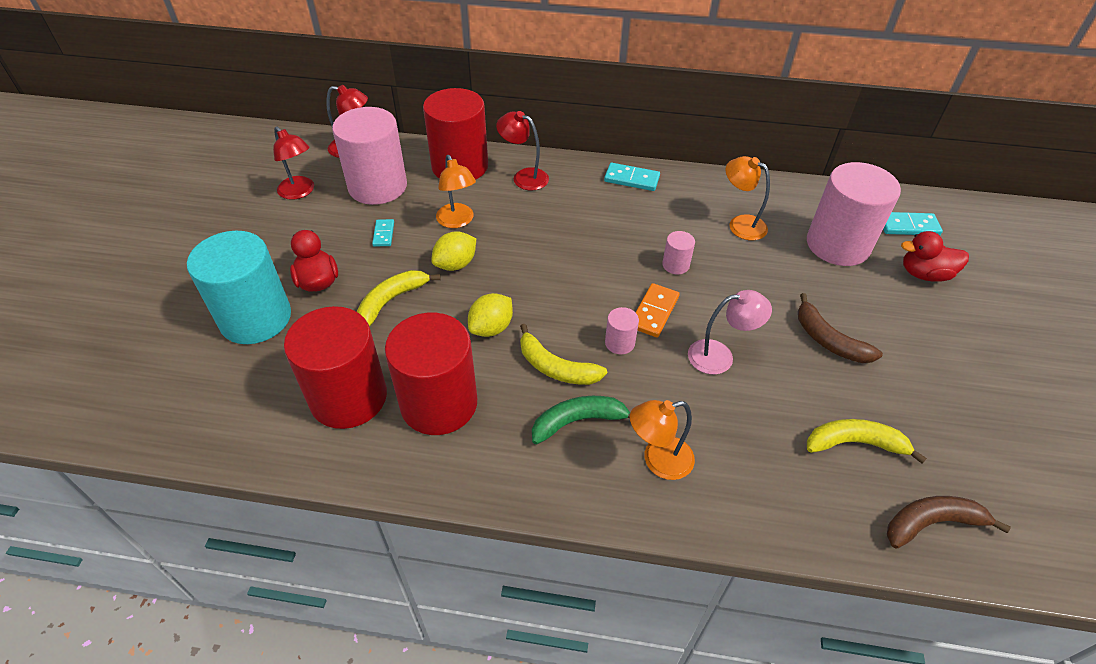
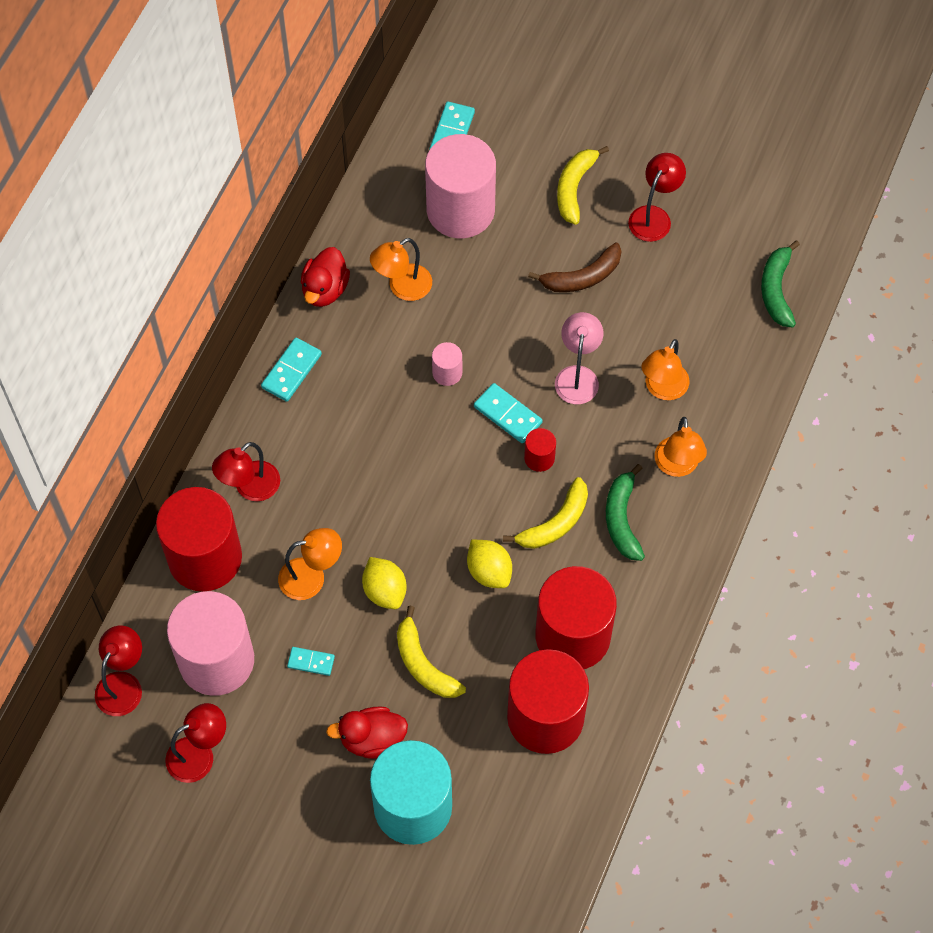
camera: 75 degrees left, 15 degrees up
pink cylinder [605,307,639,354] -> red cylinder [524,428,556,472]
orange domino [635,283,680,338] -> turquoise domino [474,383,543,443]
yellow banana [807,419,927,464] -> yellow banana moved to [557,146,609,225]
brown banana [887,496,1011,549] -> green banana [761,240,800,328]
red duck [901,231,969,282] -> red duck moved to [301,247,350,307]
none -> red lamp [628,153,686,242]
none -> orange lamp [641,339,690,400]

